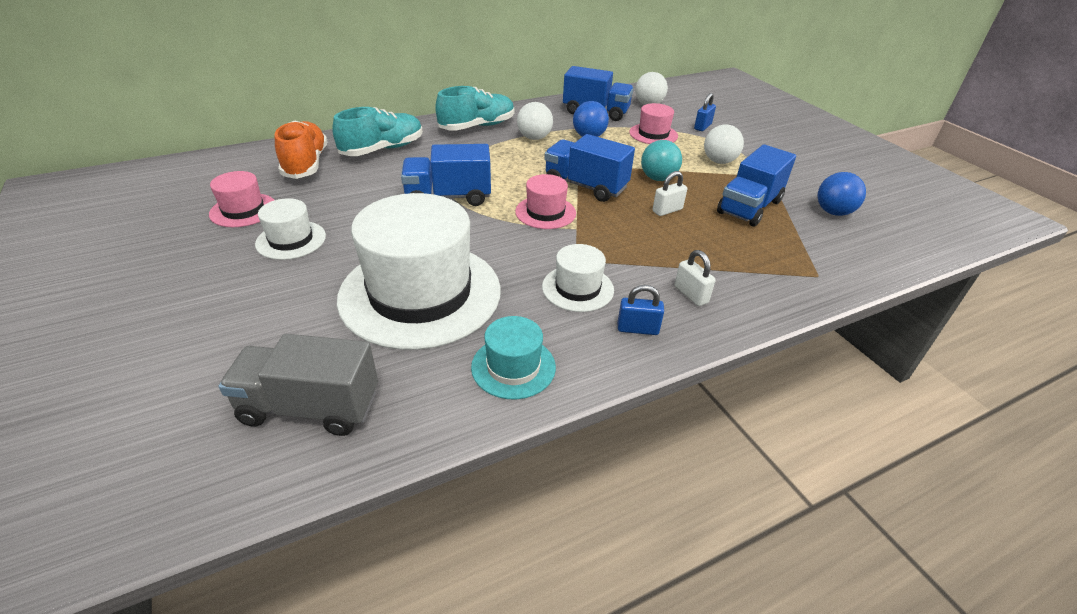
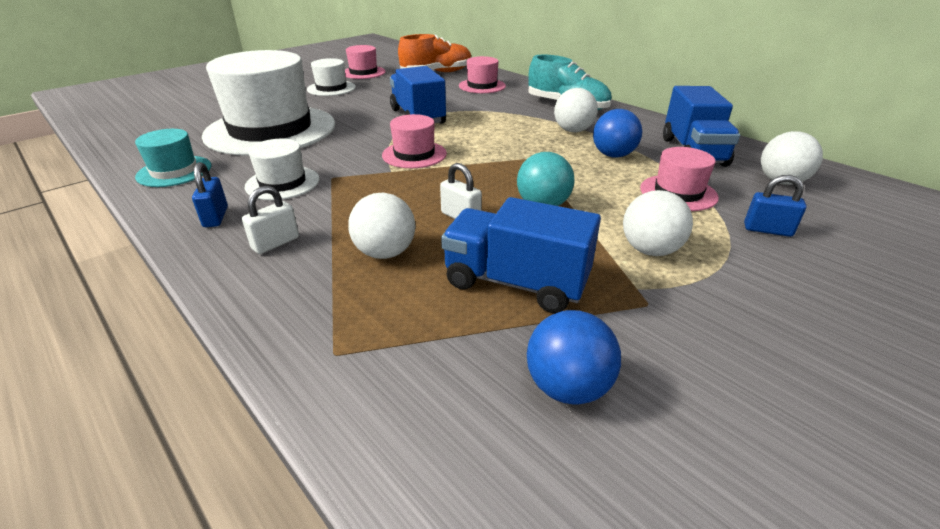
camera: 75 degrees right, 5 degrees down
grey truck [219,334,378,436] -> none
turquoise shoe [332,107,423,156] -> pink hat [459,56,506,93]
blue truck [544,134,635,202] -> none
none -> white ball [348,193,415,259]

